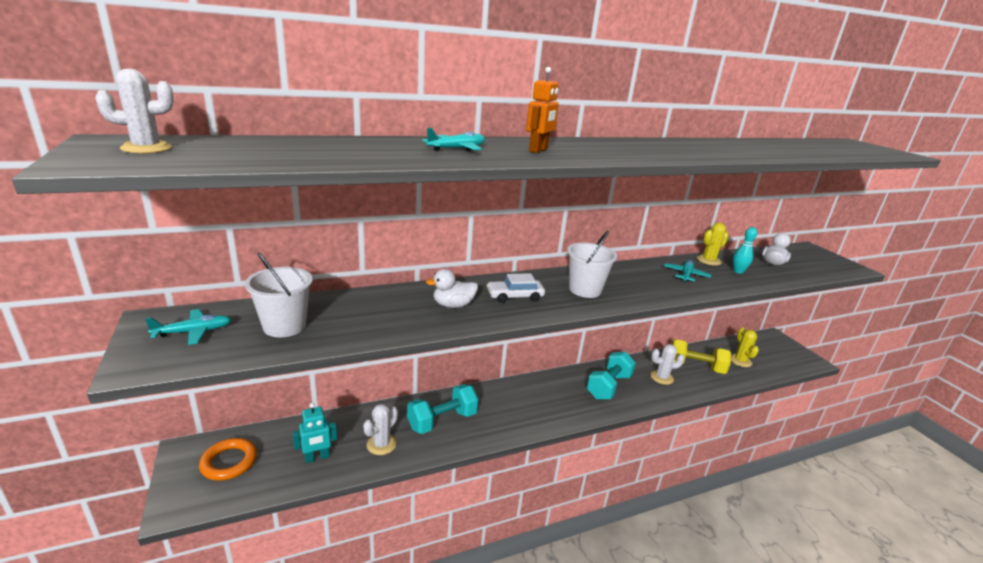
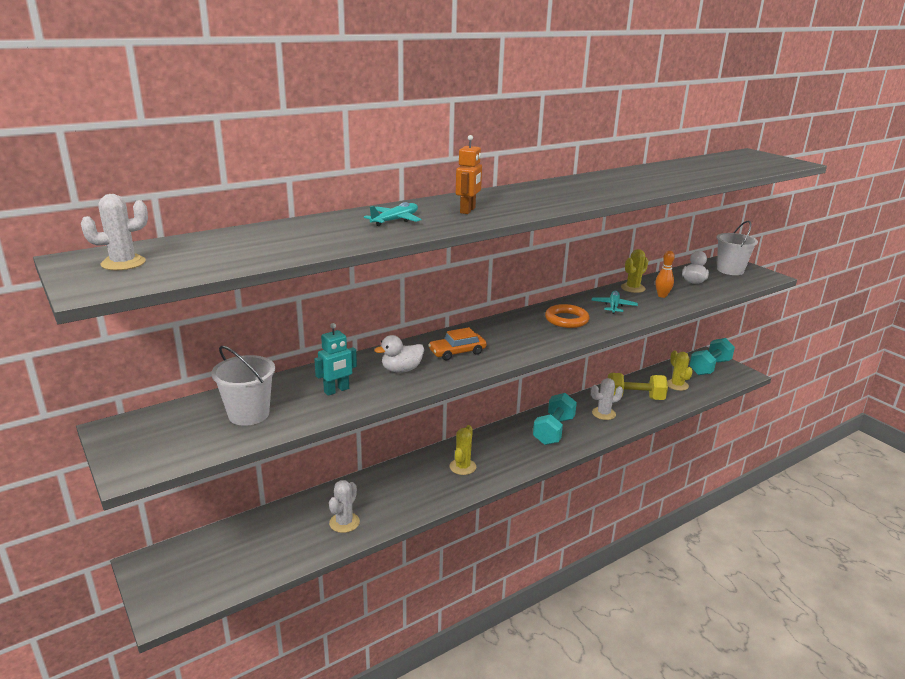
camera: 10 degrees left, 0 degrees up
turquoise plane [145,309,232,345] -> none
orange ring [199,438,257,481] -> orange ring moved to [545,304,590,328]
turquoise robot [292,403,337,463] -> turquoise robot moved to [314,323,357,396]
turquoise dumbbell [407,384,479,434] -> turquoise dumbbell moved to [689,338,735,375]
white car [487,273,545,303] -> orange car [428,327,486,360]
white bucket [567,231,617,298] -> white bucket moved to [716,220,758,275]
turquoise bowling pin [733,227,757,274] -> orange bowling pin [655,251,675,298]
none -> yellow cactus [449,425,476,475]

